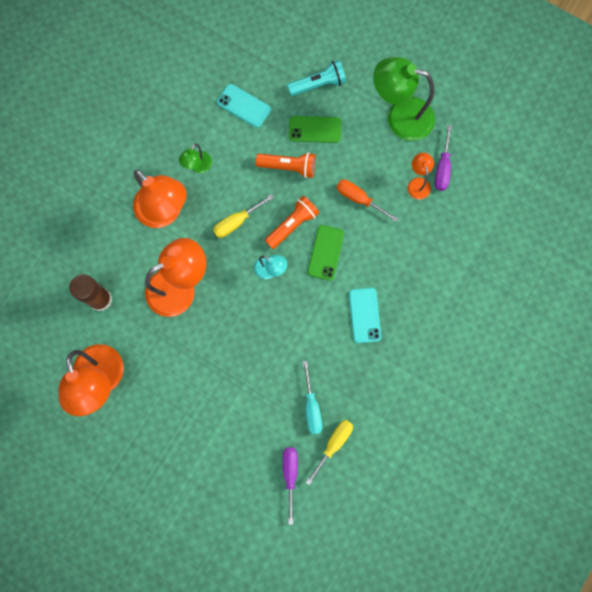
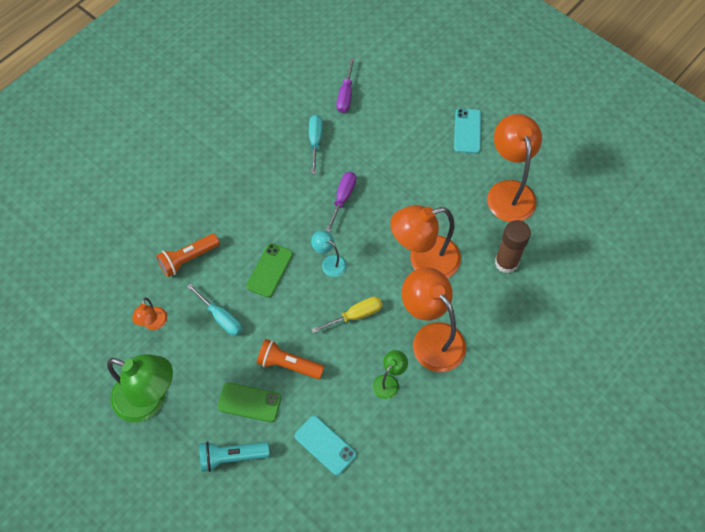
camera: 170 degrees left, 15 degrees down
orange flashlight [265,196,319,249] -> orange flashlight moved to [156,233,220,277]
yellow screwdriver [306,420,353,485] -> none
orange screwdriver [337,179,398,222] -> turquoise screwdriver [187,283,242,336]
turquoise phone [349,288,381,343] -> turquoise phone moved to [454,108,482,154]
purple screwdriver [435,125,452,191] -> purple screwdriver moved to [326,172,356,232]

